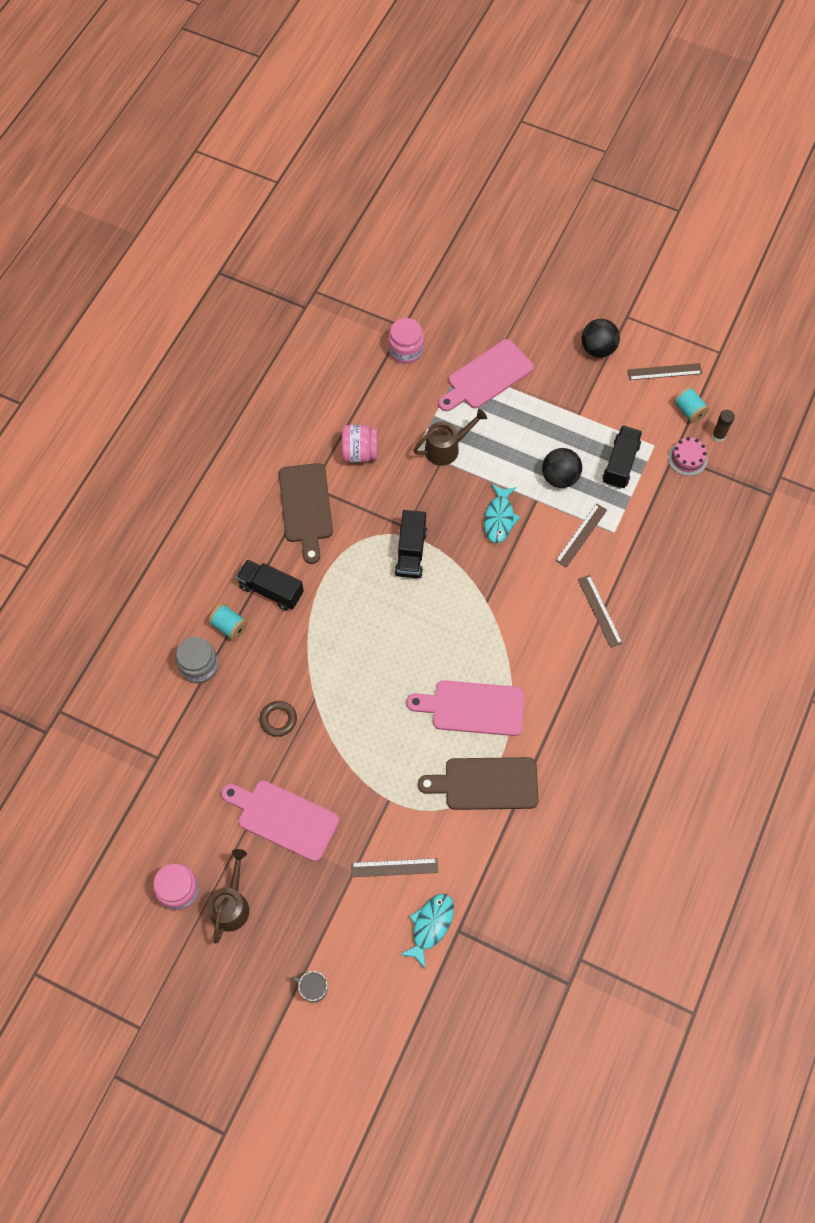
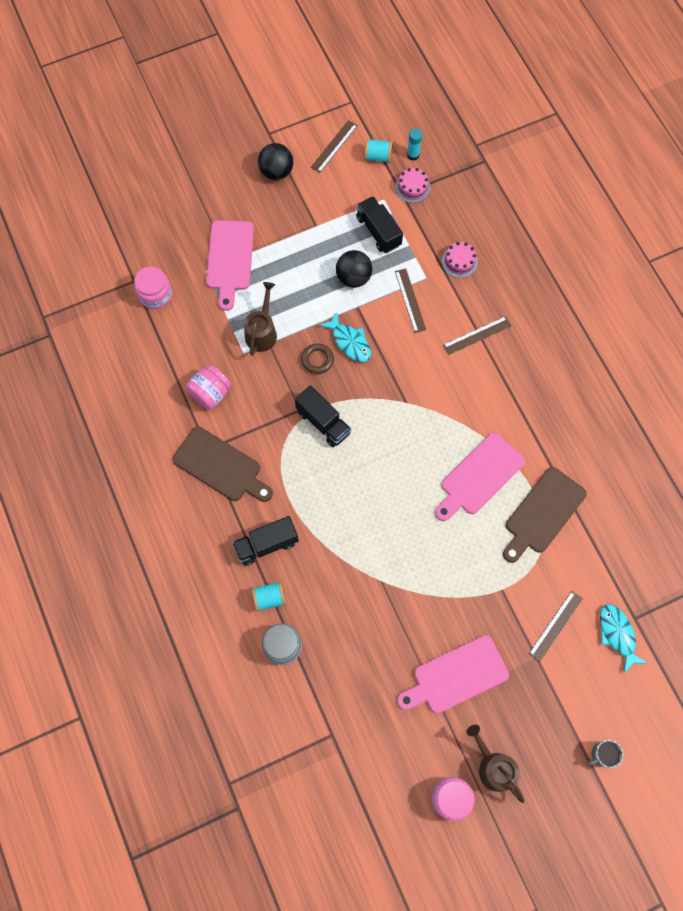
camera: 50 degrees left, 5 degrees up
brown ring [260,701,297,737] -> brown ring moved to [301,343,334,374]
brown ruler [578,575,623,648] -> brown ruler turned 45 degrees counterclockwise [443,316,511,355]
brown glue stick [712,410,735,442] -> turquoise glue stick [407,128,422,161]
none -> pink cake [442,242,478,278]

